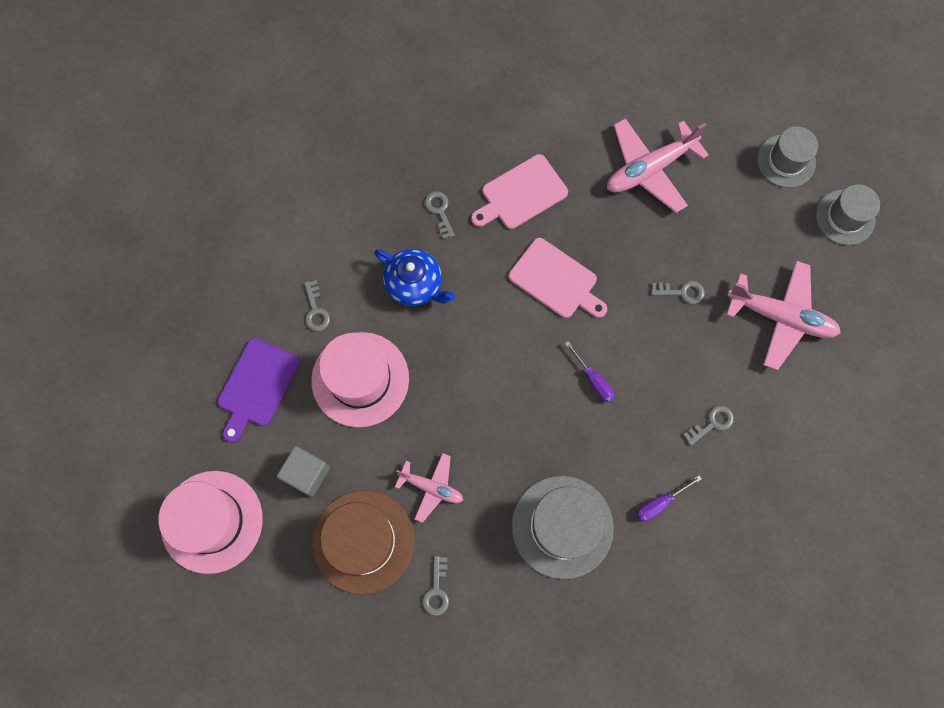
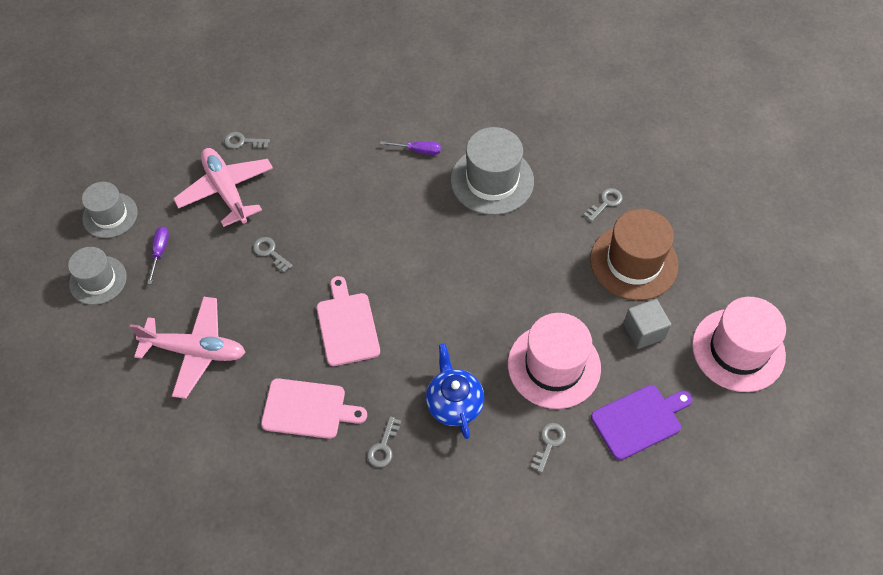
camera: 140 degrees left, 15 degrees down
pink plane [395,453,463,523] -> none
purple screwdriver [565,341,615,402] -> purple screwdriver moved to [147,226,169,284]
grey key [684,405,734,446] -> grey key moved to [224,132,270,149]

